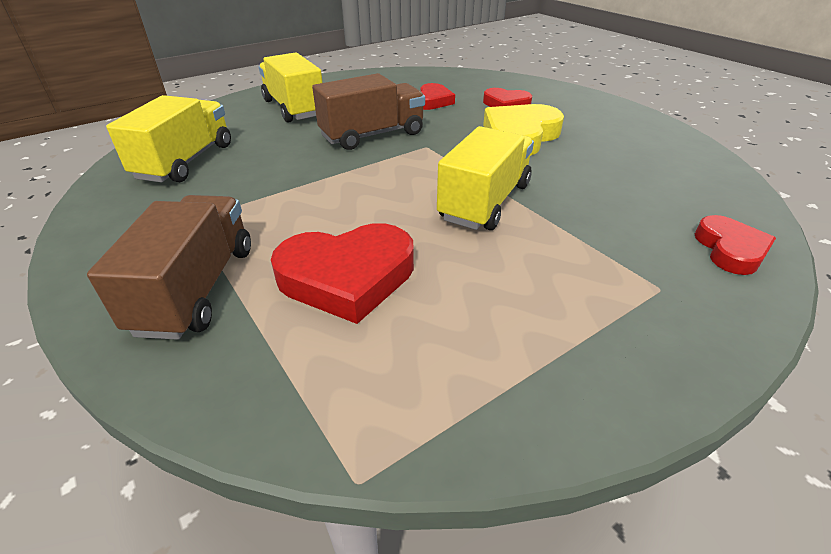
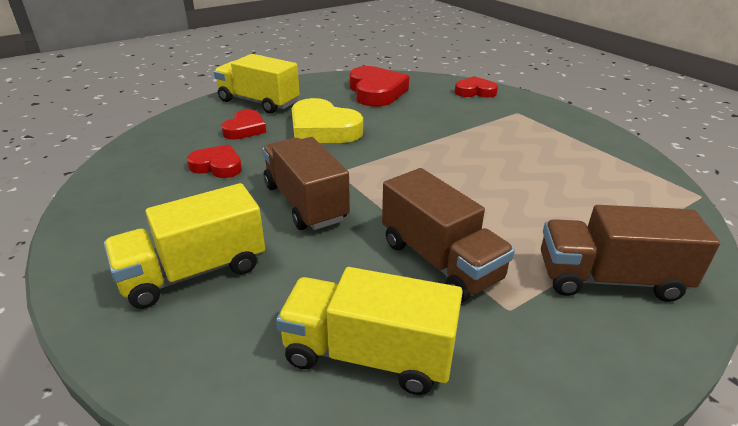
camera: 90 degrees left, 5 degrees down
red heart [271,223,414,324] -> red heart moved to [350,66,409,107]
yellow truck [437,126,534,230] -> yellow truck moved to [214,54,300,114]
none -> brown truck [382,168,515,302]

